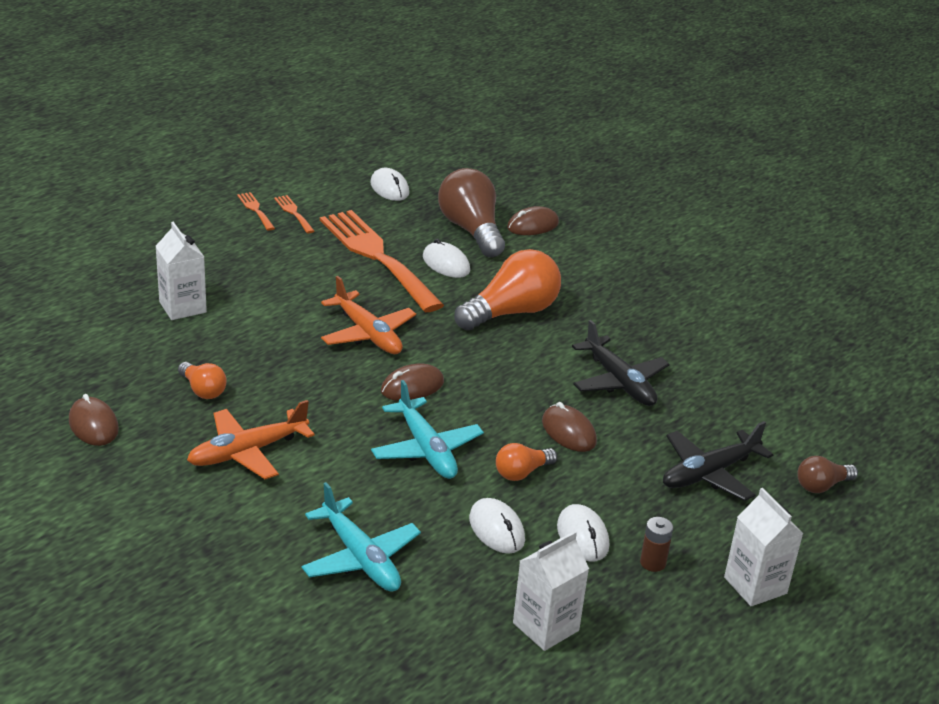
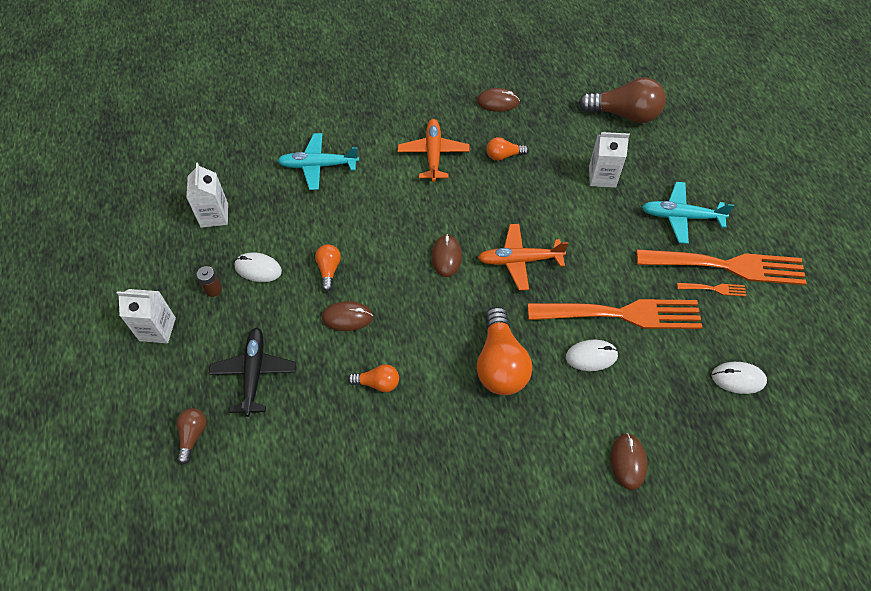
camera: 125 degrees right, 25 degrees up
orange fork [237,192,275,231] -> orange fork [636,249,807,285], size x2.48
turquoise plane [371,380,484,479] -> turquoise plane moved to [642,182,734,244]
brown light bulb [438,168,505,257] -> brown light bulb moved to [579,78,666,123]
white mouse [469,498,525,554] -> none
black plane [572,320,669,406] -> orange light bulb [348,364,399,392]

